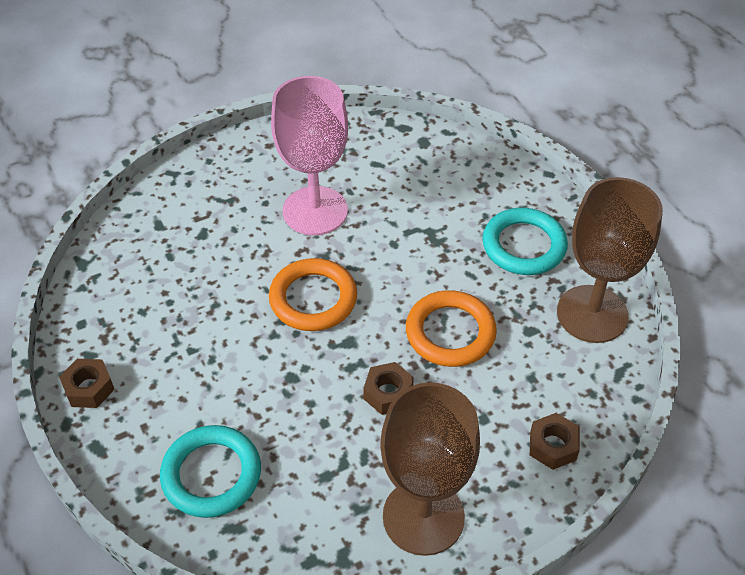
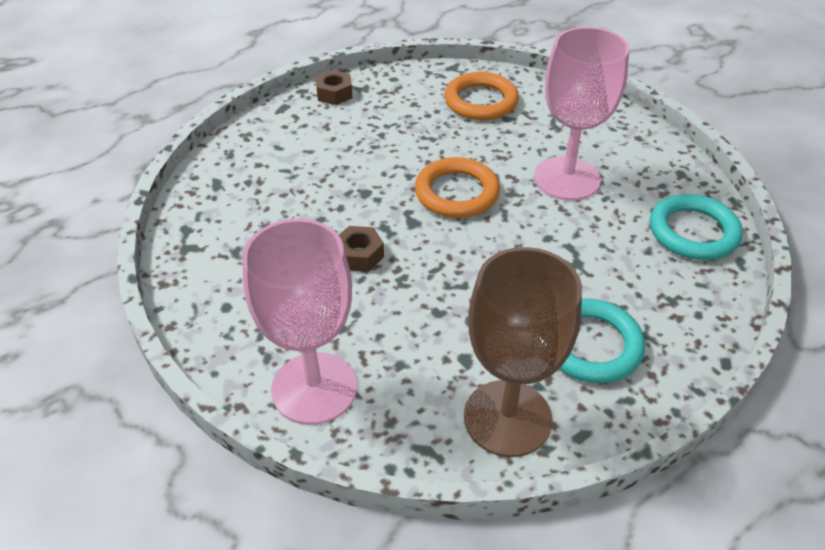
camera: 80 degrees right, 5 degrees down
turquoise ring [160,425,261,518] -> turquoise ring moved to [650,194,743,260]
brown goblet [380,382,480,556] -> none
orange ring [406,290,497,367] -> orange ring moved to [445,72,519,120]
brown nut [530,413,580,470] -> pink goblet [242,219,357,425]

